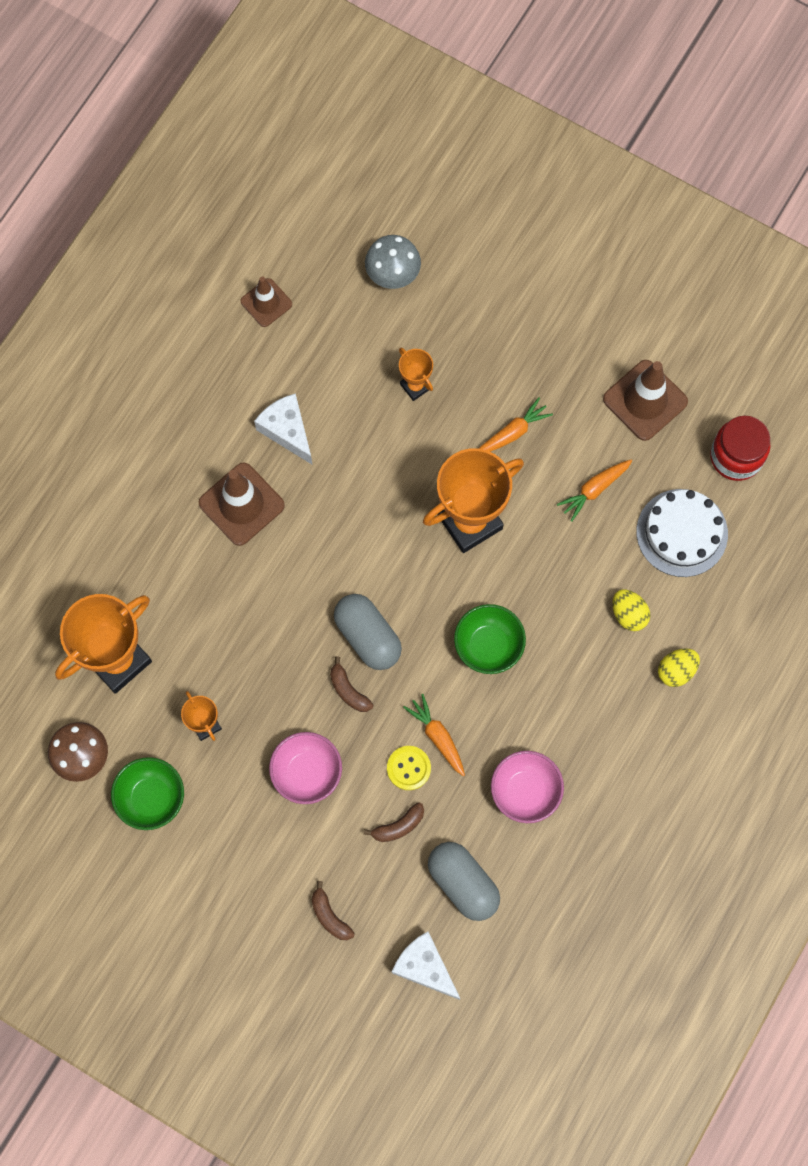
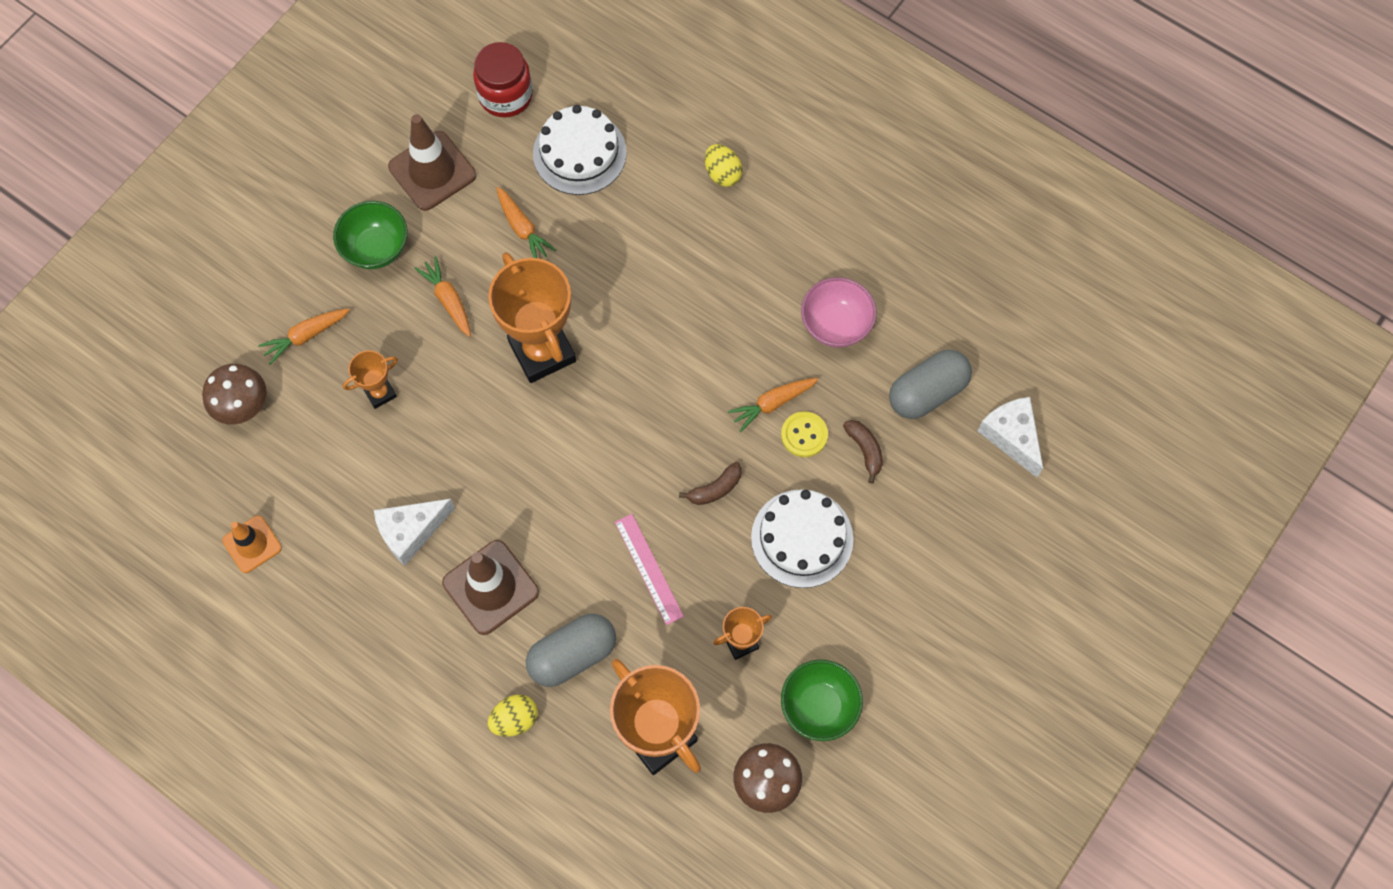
camera: 85 degrees left, 5 degrees down
brown traffic cone [240,276,292,327] -> orange traffic cone [222,515,282,573]
pink bowl [269,732,342,804] -> white cake [751,489,853,588]
brown banana [312,881,355,940] -> none
grey capsule [334,594,402,670] -> grey capsule moved to [526,614,616,687]
grey mushroom [365,235,421,289] -> brown mushroom [202,364,267,425]
white cheese [392,932,461,1000] -> white cheese turned 105 degrees clockwise [978,397,1043,477]
green bowl [454,604,526,674] -> green bowl moved to [333,201,407,269]
yellow egg [613,589,650,631] -> yellow egg moved to [488,695,538,737]
none -> orange carrot [258,308,350,365]
none -> pink ruler [615,514,684,625]

